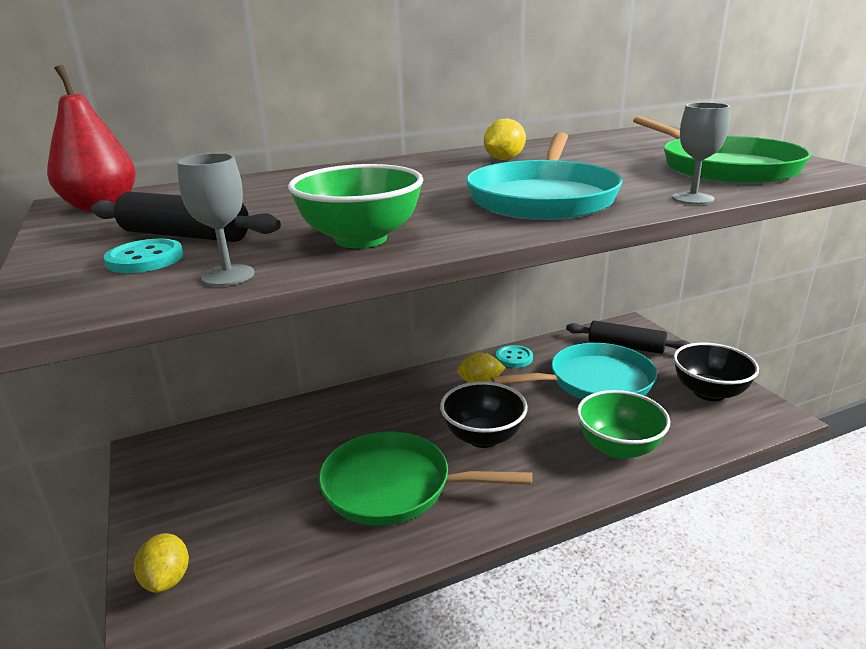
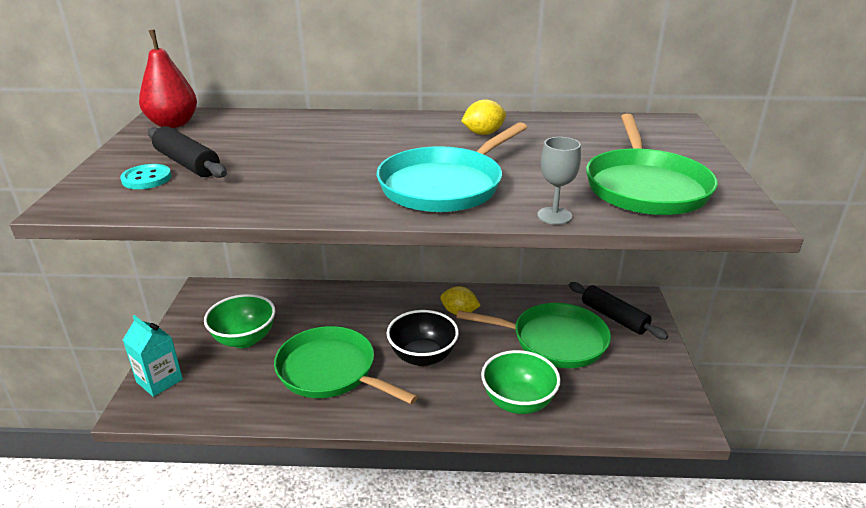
camera: 25 degrees right, 5 degrees up
yellow lemon [134,533,189,593] -> turquoise carton [123,315,183,397]
grey goblet [177,153,254,286] -> none
green bowl [288,164,423,248] -> green bowl moved to [204,294,276,348]
turquoise pan [491,343,657,399] -> green pan [456,303,611,368]
turquoise button [496,345,533,368] -> none
black bowl [673,343,759,401] -> none

